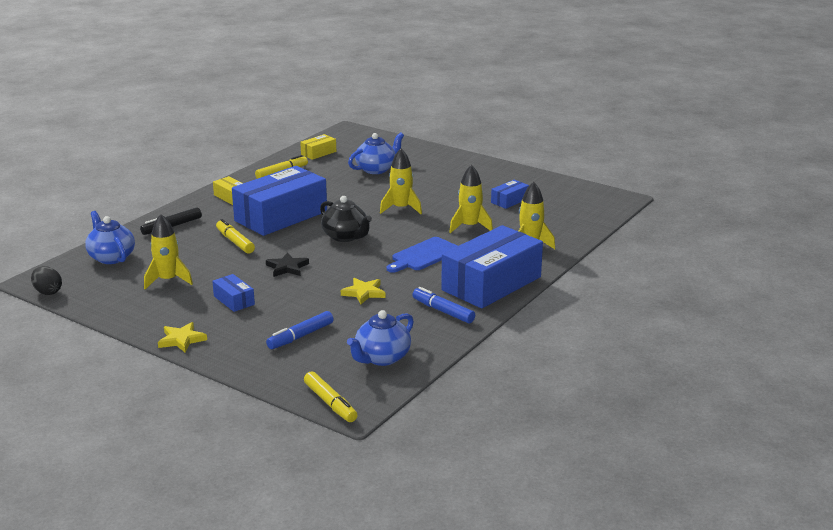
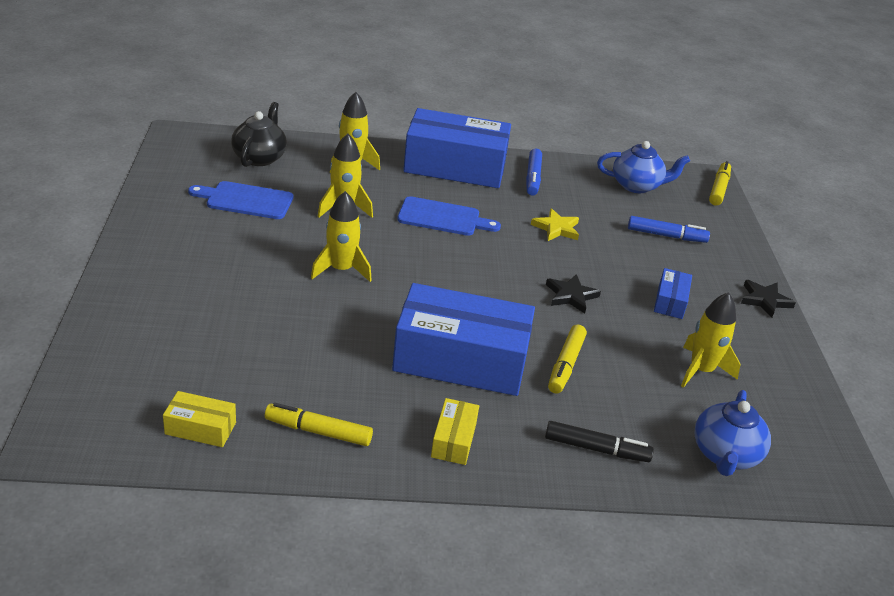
camera: 130 degrees left, 10 degrees up
black egg [31,266,62,295] -> none
yellow star [158,322,207,353] -> black star [741,280,796,318]
black teapot [320,196,372,242] -> black teapot moved to [231,102,287,167]
blue teapot [348,132,404,174] -> none
blue box [491,180,529,209] -> blue cutting board [188,181,294,219]

